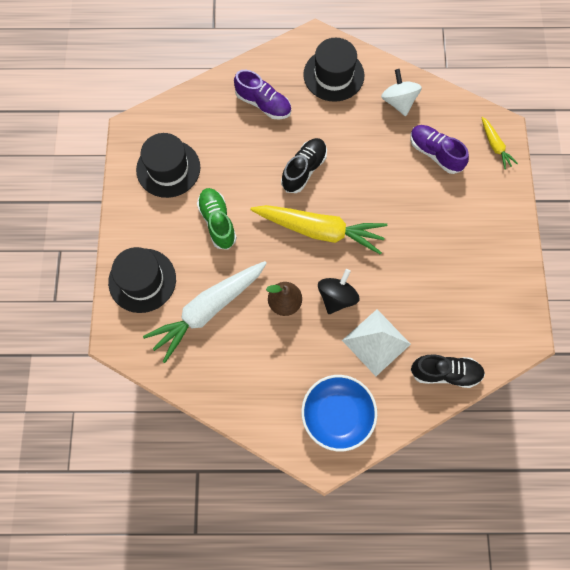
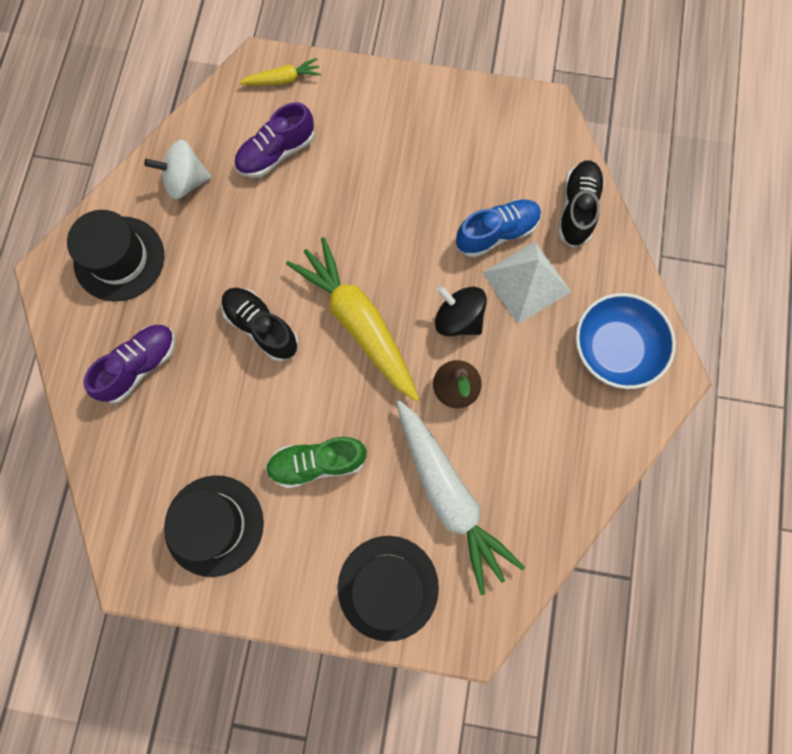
camera: 80 degrees left, 5 degrees up
yellow carrot [250,205,387,255] -> yellow carrot turned 60 degrees counterclockwise [286,237,419,401]
none -> blue shoe [456,199,541,258]

